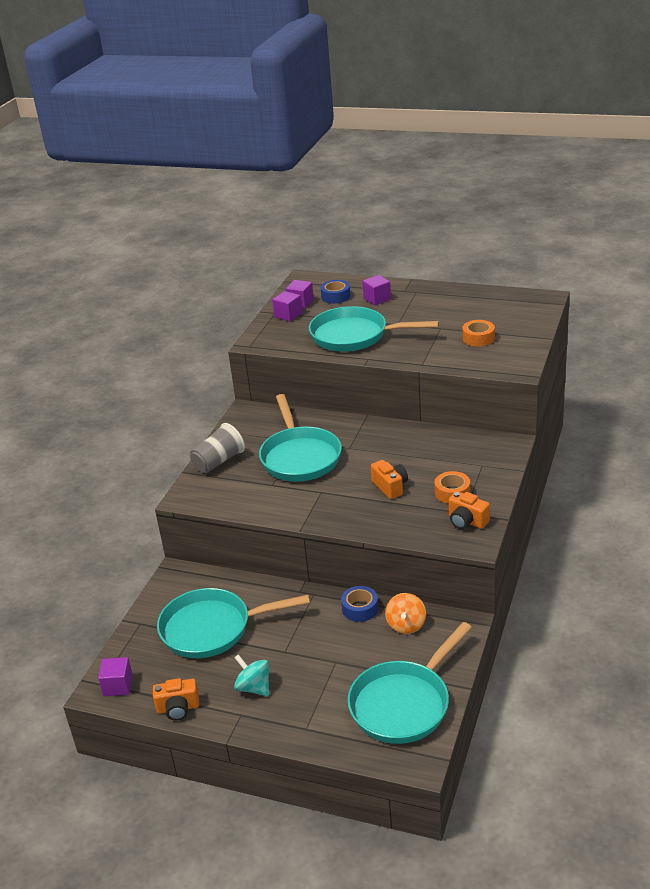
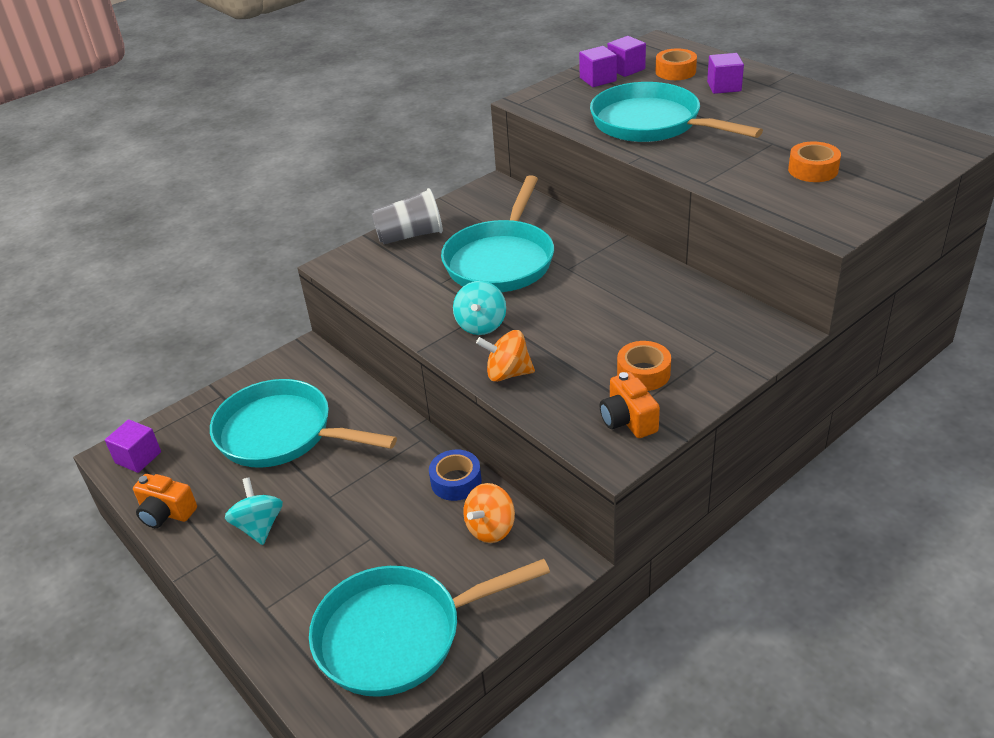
camera: 30 degrees right, 5 degrees up
blue tape [321,280,350,304] -> orange tape [656,48,697,80]
orange camera [371,460,408,499] -> none
none -> turquoise spinning top [453,281,506,335]
none -> orange spinning top [476,330,535,382]

